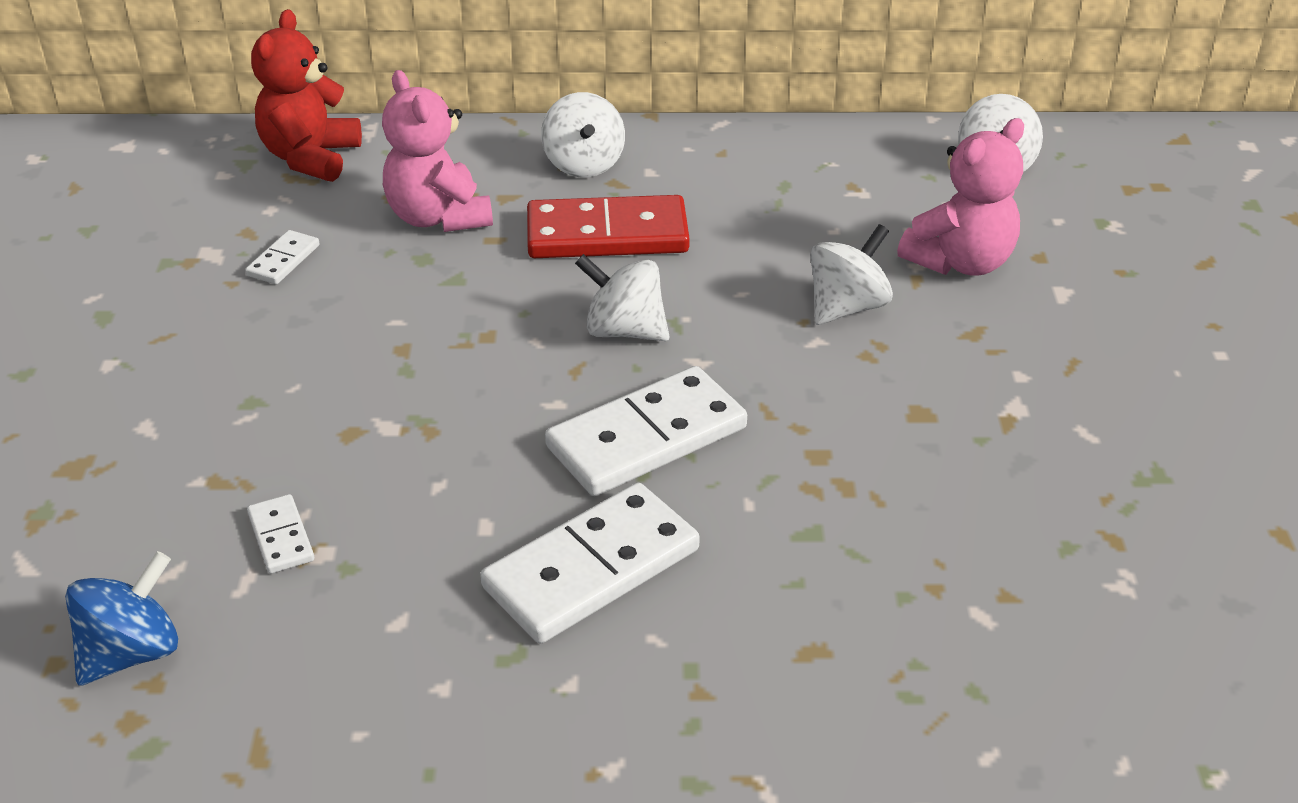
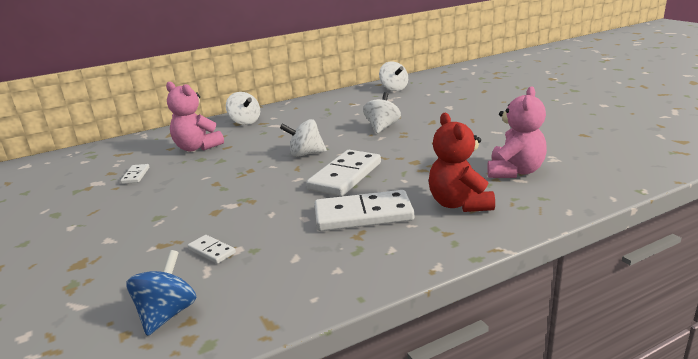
camera: 25 degrees left, 15 degrees down
red teddy bear [251,9,362,182] -> red teddy bear moved to [429,113,495,212]
white domino [480,483,700,643] -> white domino turned 60 degrees clockwise [314,190,415,231]
red domino [527,195,690,258] -> none
pink teddy bear [897,118,1024,276] -> pink teddy bear moved to [487,86,547,178]

